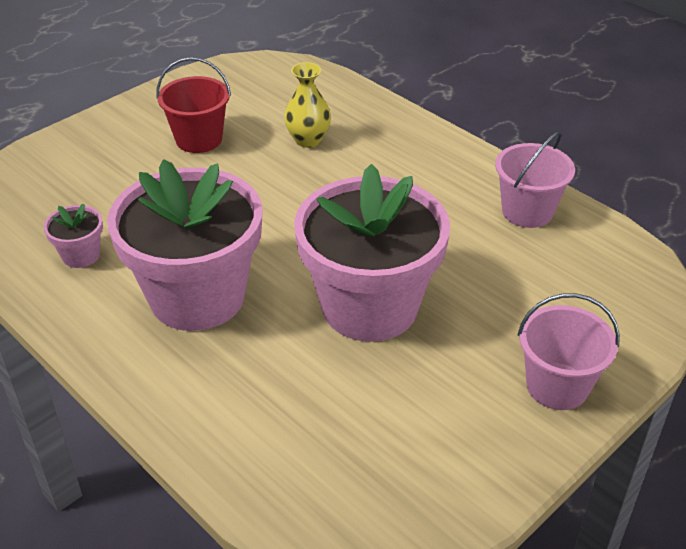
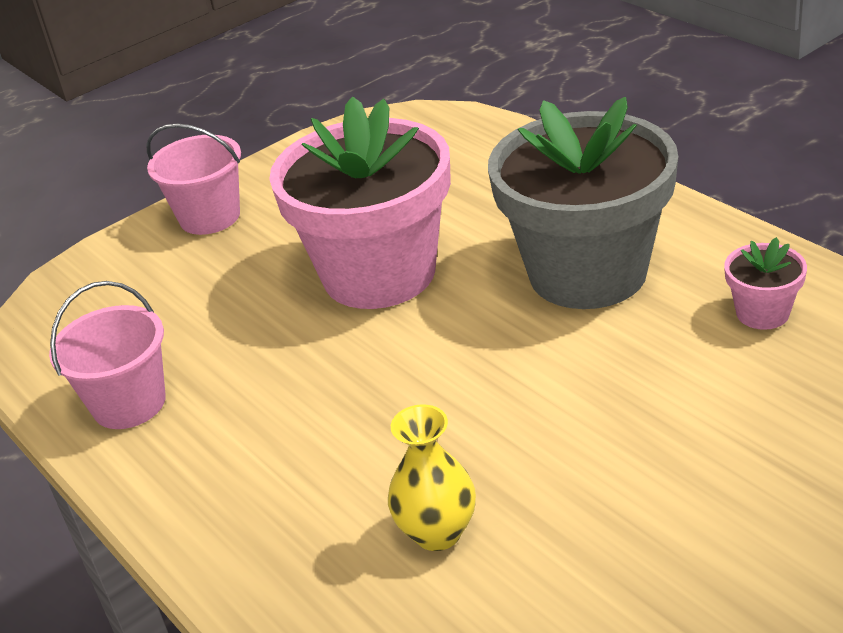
camera: 170 degrees left, 5 degrees down
pink flower pot [107,159,263,331] -> grey flower pot [488,97,678,309]
red bucket [156,57,231,153] -> none

